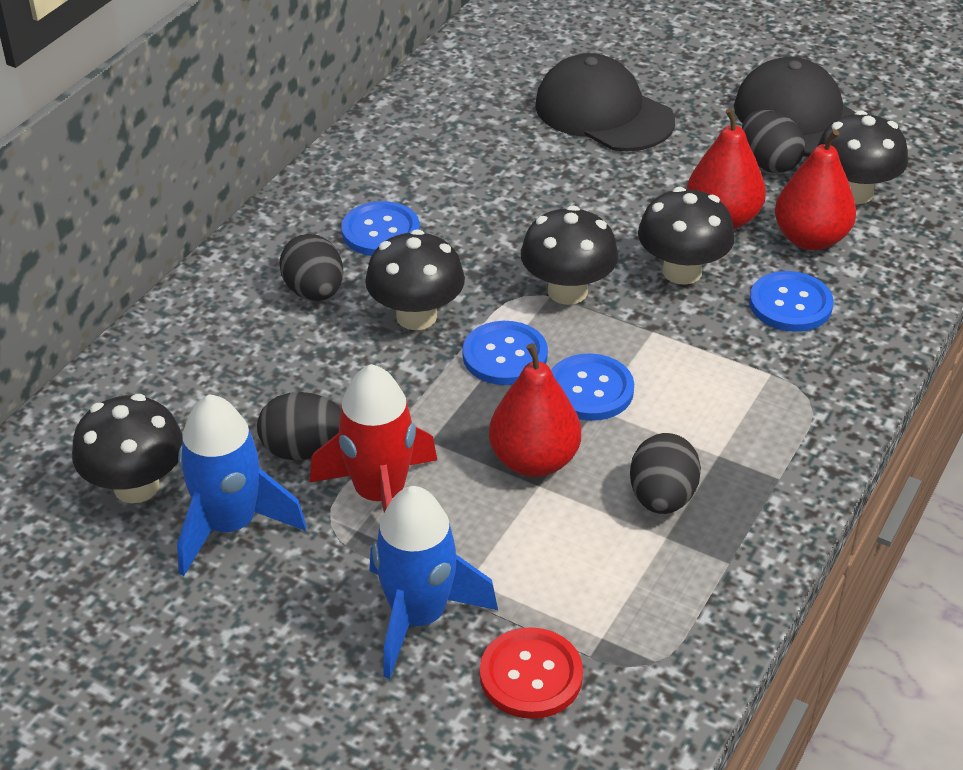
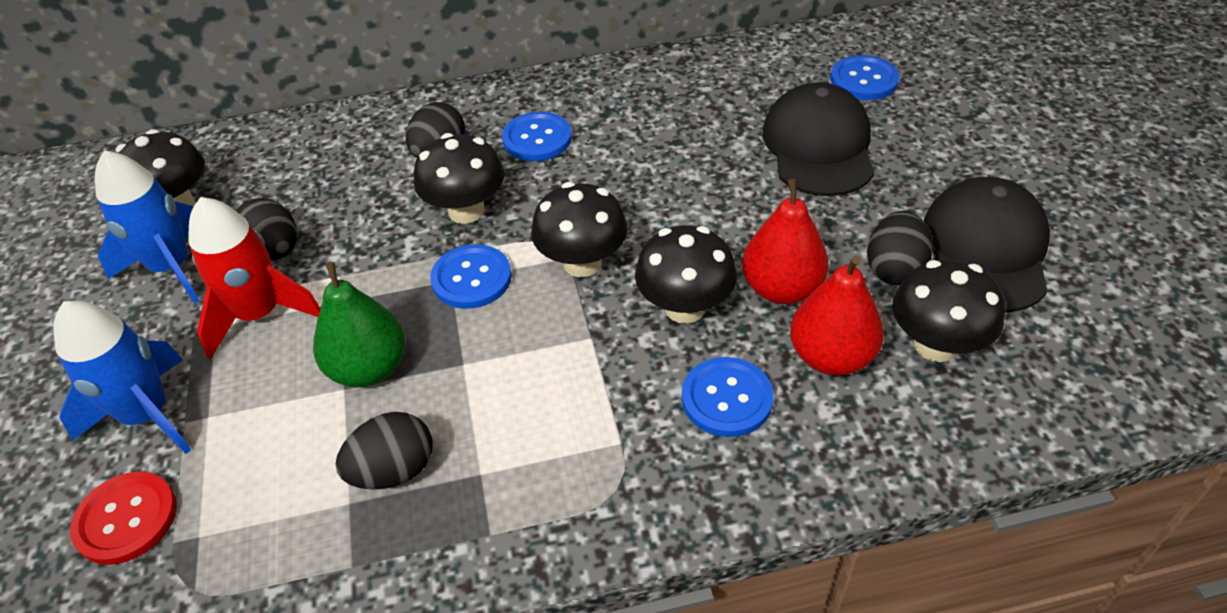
camera: 50 degrees right, 5 degrees up
red pear [489,343,581,477] -> green pear [313,262,405,387]
blue button [551,353,634,421] -> blue button moved to [831,55,899,100]

